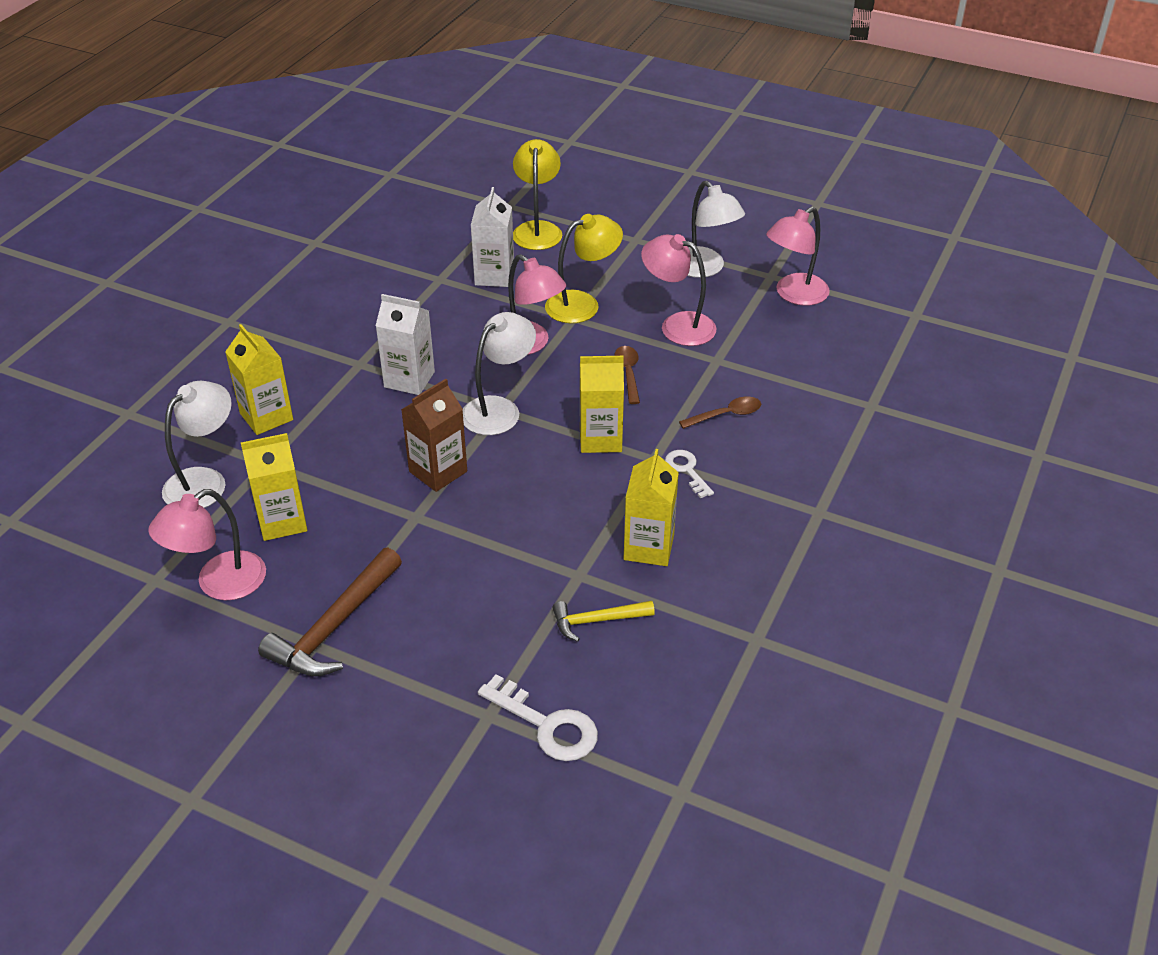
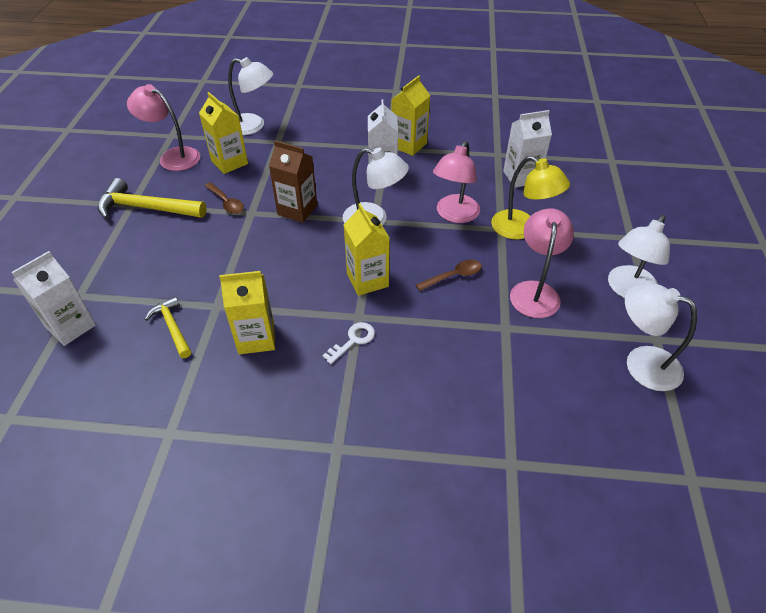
camera: 70 degrees right, 5 degrees up
yellow carton [225,324,293,435] -> yellow carton moved to [391,76,430,156]
brown hammer [258,548,402,676] -> yellow hammer [98,178,206,219]
white key [478,674,598,761] -> white carton [12,251,96,346]
yellow lamp [513,139,562,250] -> none
brown spoon [679,397,761,429] -> brown spoon moved to [205,182,244,214]
pink lamp [766,207,830,306] -> white lamp [625,284,697,391]

